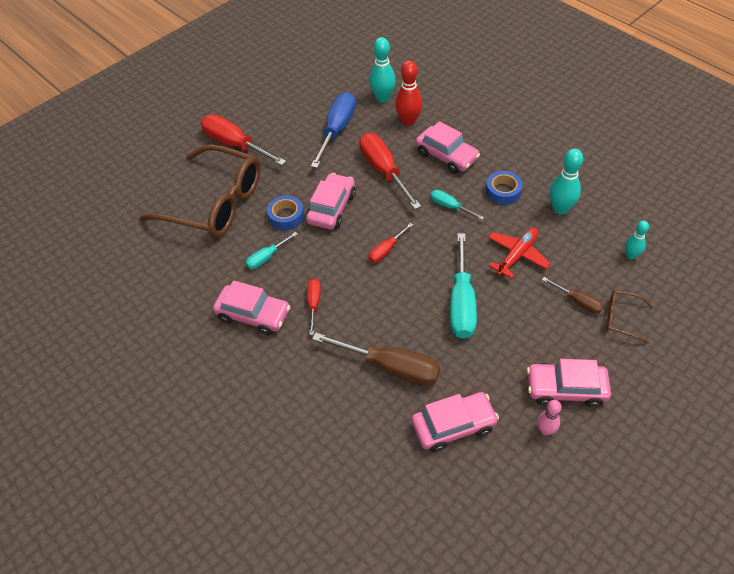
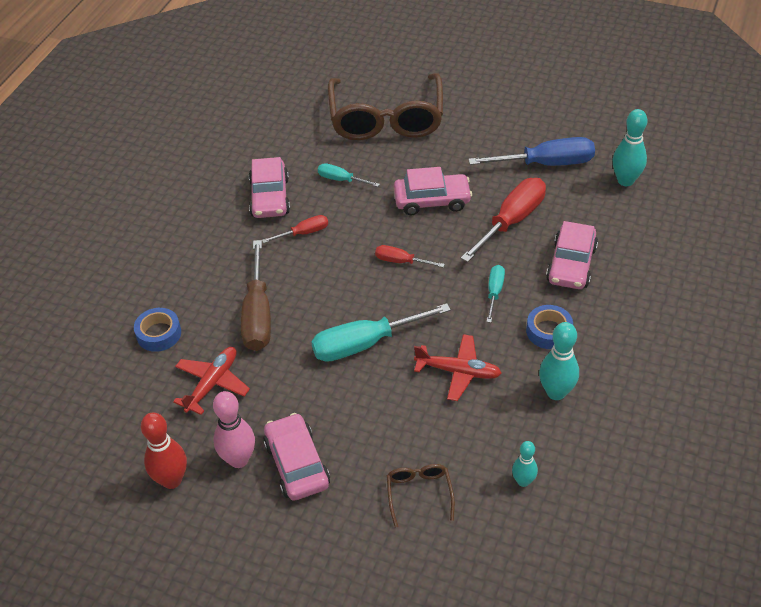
camera: 65 degrees right, 5 degrees down
red screwdriver [201,115,286,166] -> none
blue tape [267,195,304,230] -> blue tape moved to [134,308,181,352]
red bowling pin [395,60,422,126] -> red bowling pin moved to [141,412,187,489]
pink car [411,392,499,452] -> red plane [173,347,250,415]
pink bowling pin [537,400,561,435] -> pink bowling pin [213,391,255,468], size x1.64
brown screwdriver [542,277,604,314] -> none

